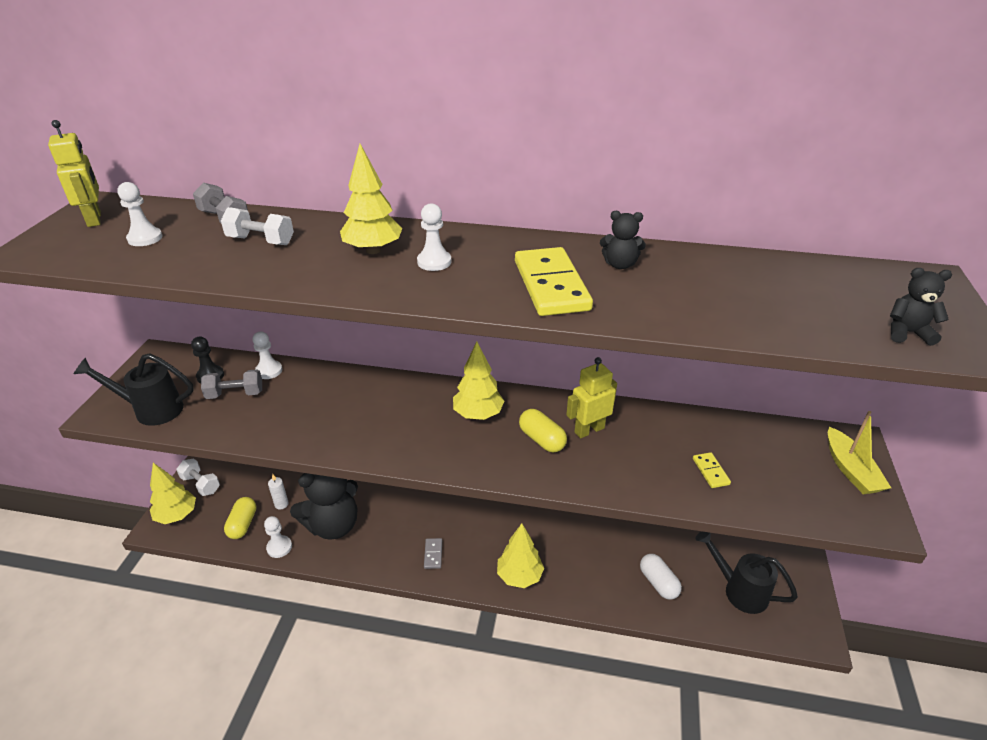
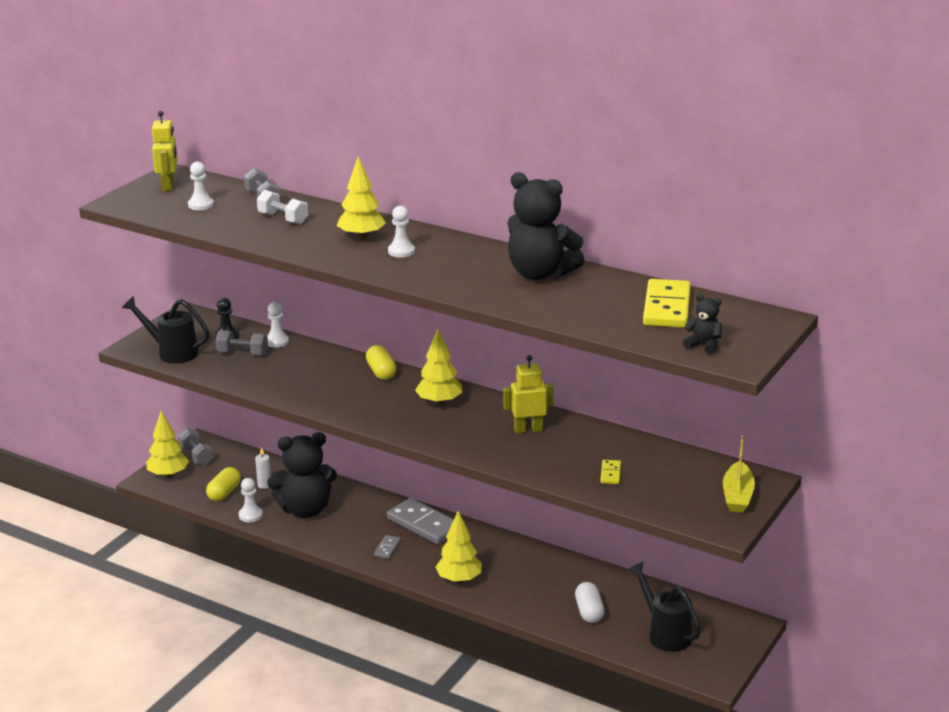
camera: 20 degrees right, 10 degrees down
white dumbbell [176,459,220,496] -> grey dumbbell [178,428,214,465]
yellow domino [515,247,593,316] -> yellow domino moved to [643,279,691,328]
yellow capsule [519,409,567,453] -> yellow capsule moved to [366,345,396,380]
black teddy bear [600,211,646,269] -> black teddy bear [507,172,585,280], size x2.23
none -> grey domino [387,498,454,544]

